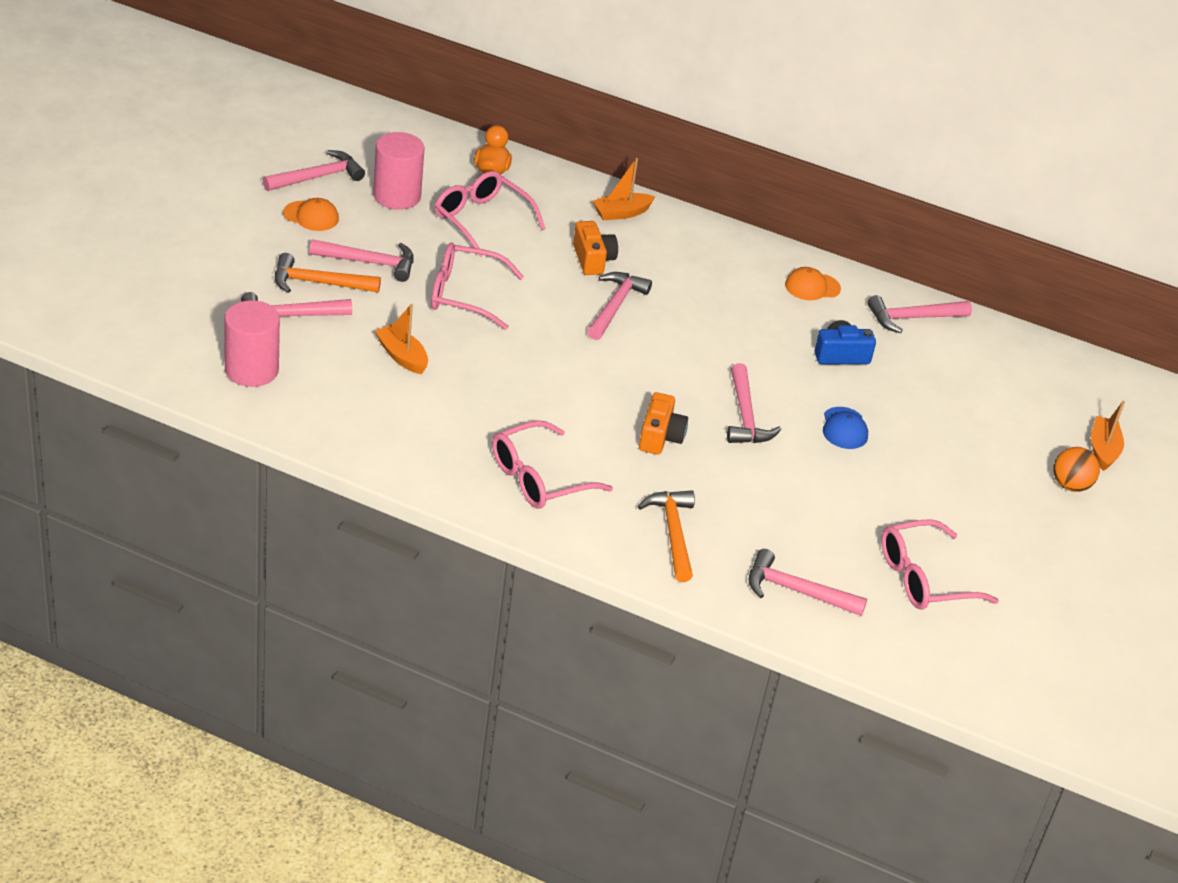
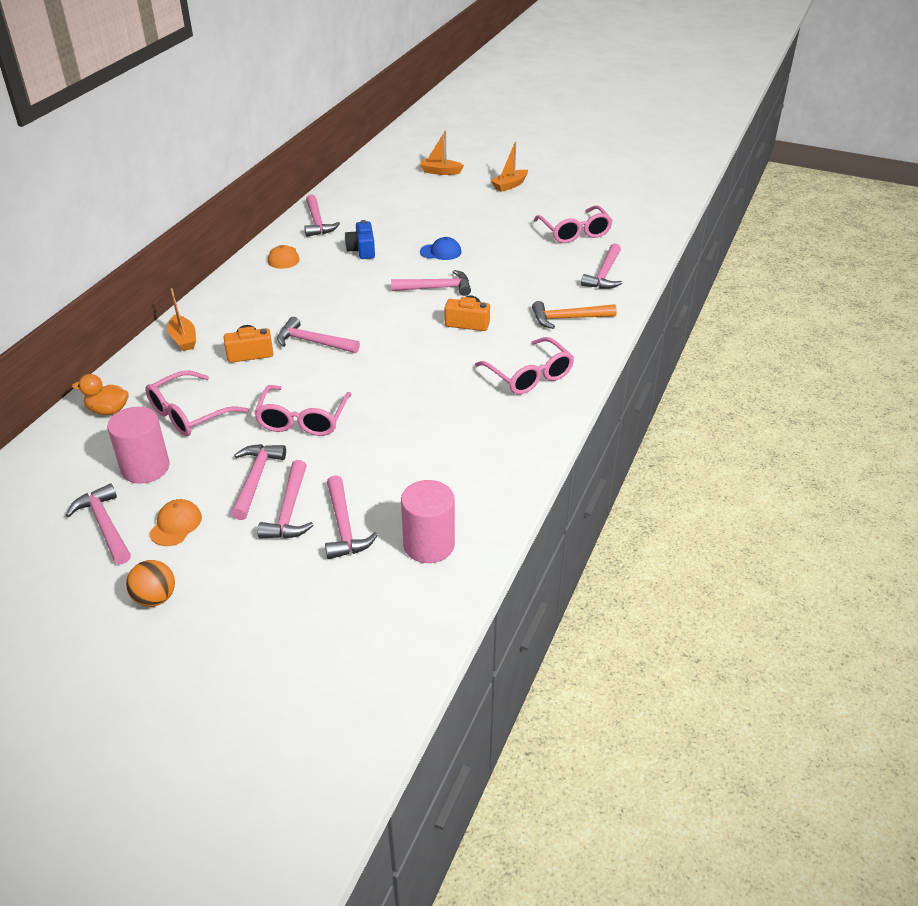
camera: 85 degrees left, 0 degrees up
orange hammer [275,253,381,293] -> pink hammer [257,460,314,539]
orange boat [375,304,428,374] -> orange boat moved to [491,142,528,192]
orange ball [1053,447,1100,492] -> orange ball moved to [126,560,175,607]

